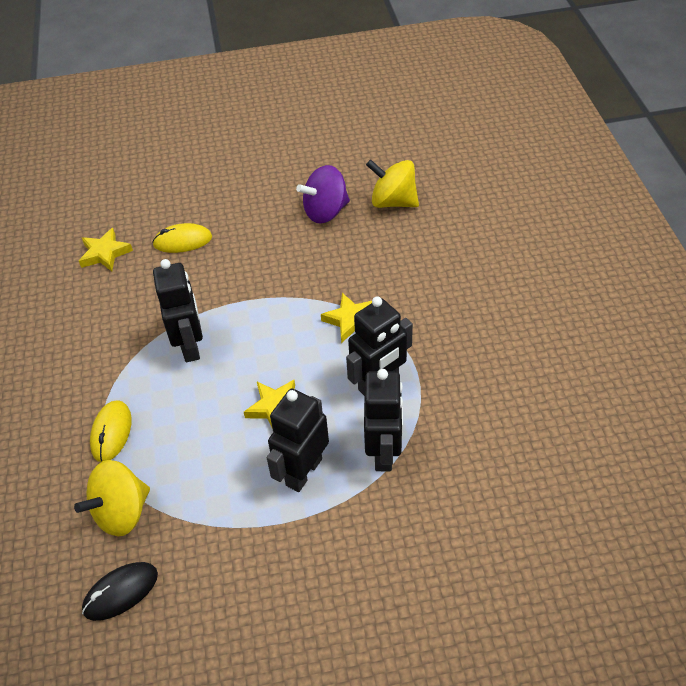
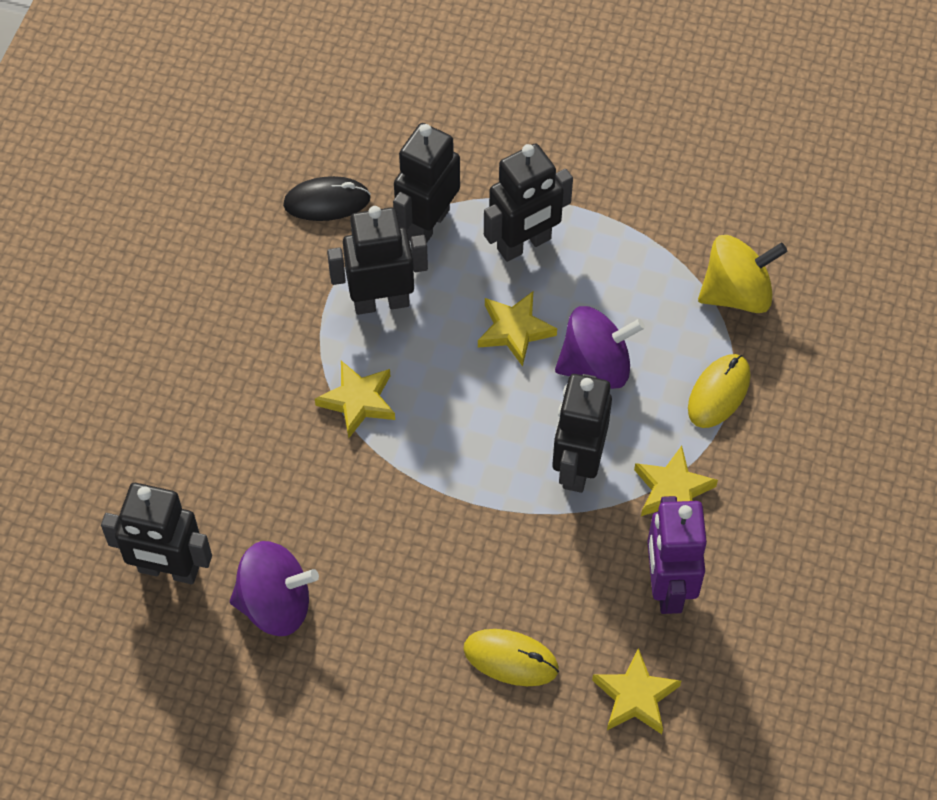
camera: 155 degrees left, 10 degrees up
black mouse [82,562,158,621] -> black mouse moved to [283,176,371,221]
yellow spinning top [366,159,419,208] -> black robot [101,483,212,584]
none -> purple spinning top [555,306,645,389]
none -> yellow star [634,446,718,516]
none -> purple robot [647,496,707,614]

